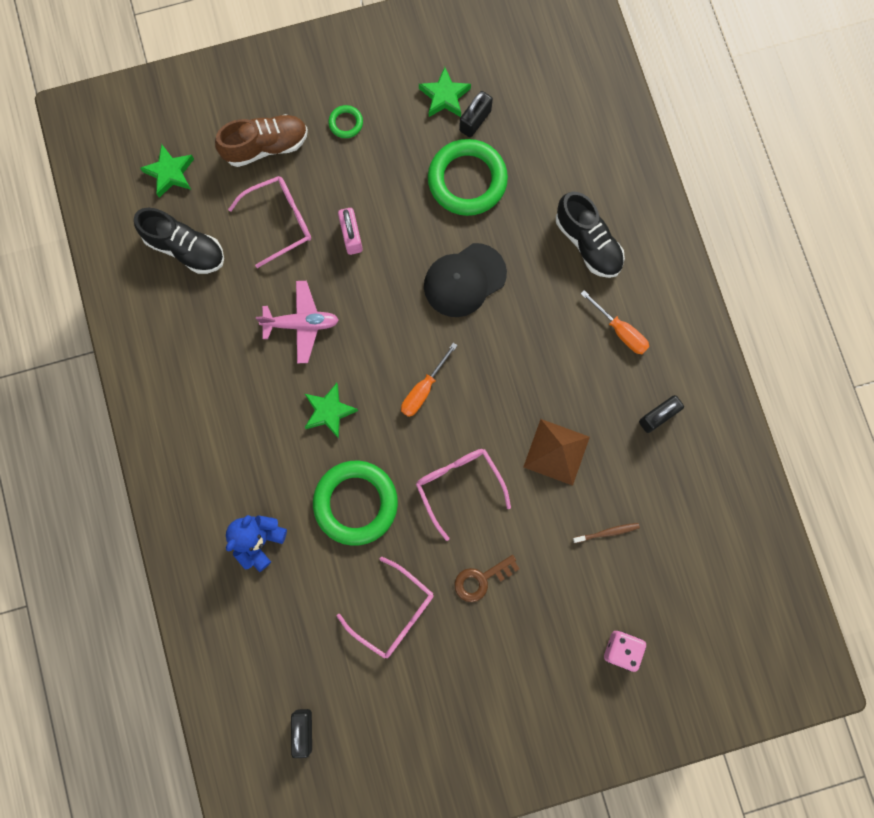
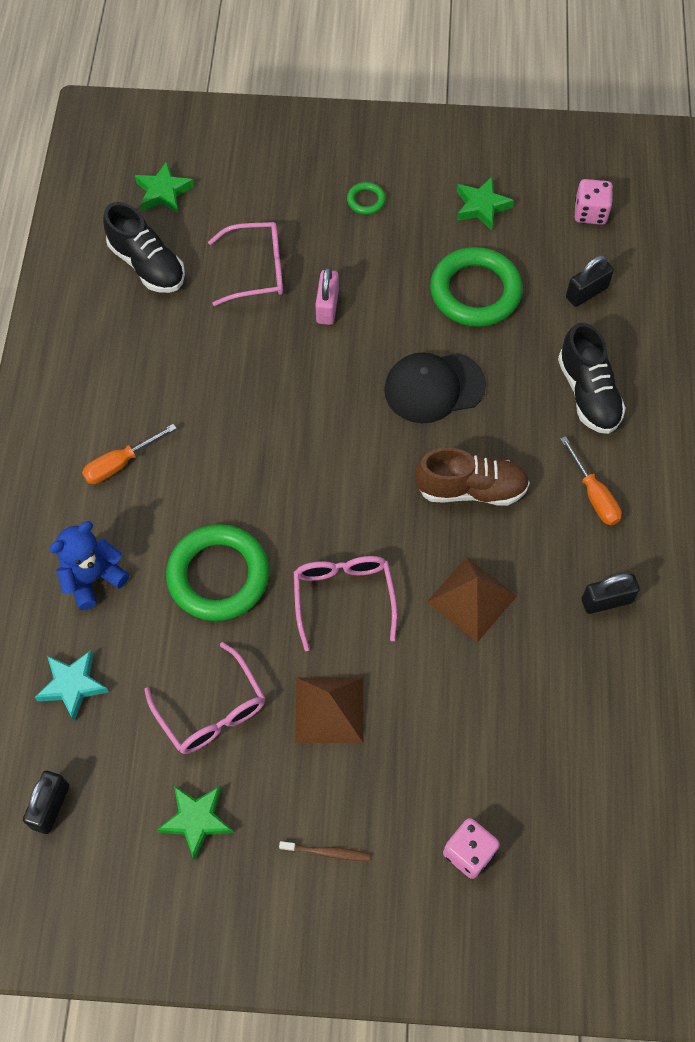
camera: 20 degrees right, 15 degrees down
brown shoe [215,114,308,167] -> brown shoe moved to [415,448,530,506]
pink plane [256,281,339,363] -> none
green star [305,383,358,439] -> green star moved to [157,786,233,860]
orange screwdriver [401,343,458,417] -> orange screwdriver moved to [82,424,177,484]
brown key [455,555,519,602] -> brown pyramid [295,678,363,743]
black padlock [459,91,493,137] -> black padlock moved to [566,255,614,307]
brown toothbrush [573,523,640,543] -> brown toothbrush moved to [279,841,370,861]
none -> turquoise star [35,650,109,722]
none -> pink dice [575,179,613,225]

